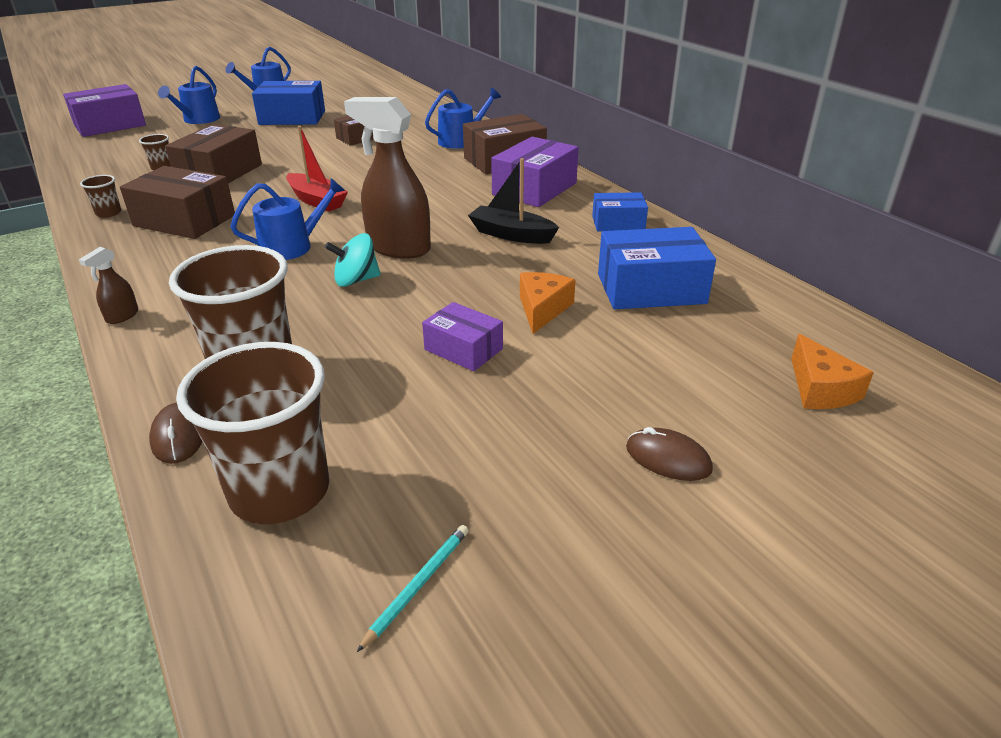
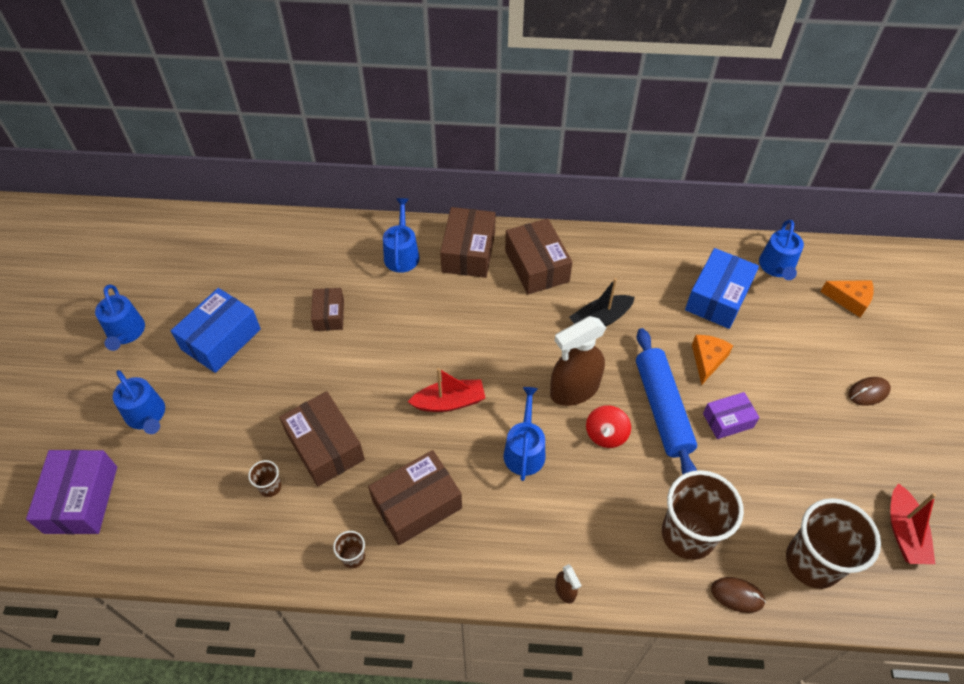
camera: 55 degrees left, 20 degrees up
turquoise spinning top [325,233,381,287] -> red spinning top [586,405,631,448]
turquoise pencil [357,525,469,652] -> red boat [890,483,936,564]
purple box [491,137,579,207] -> brown box [505,218,573,294]
orange cheese [520,272,575,334] -> orange cheese turned 60 degrees clockwise [692,335,733,385]
blue box [592,192,648,232] -> none
none -> blue rolling pin [636,328,697,475]
none -> blue watering can [759,220,804,280]

